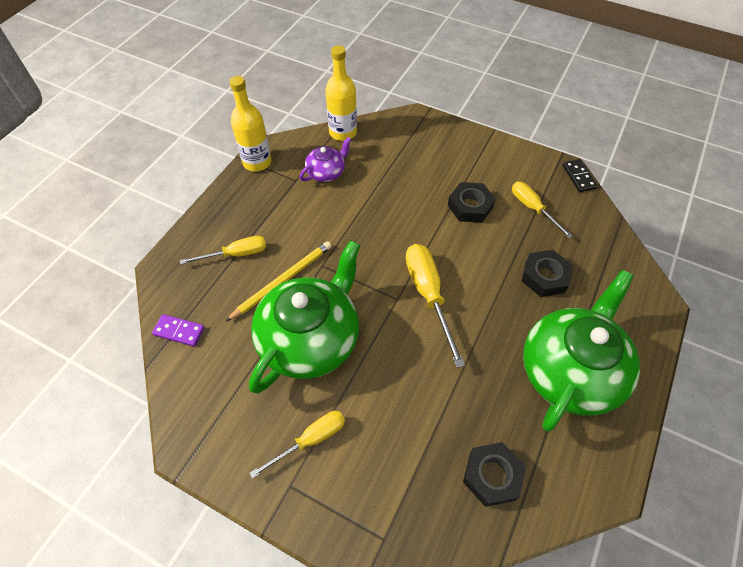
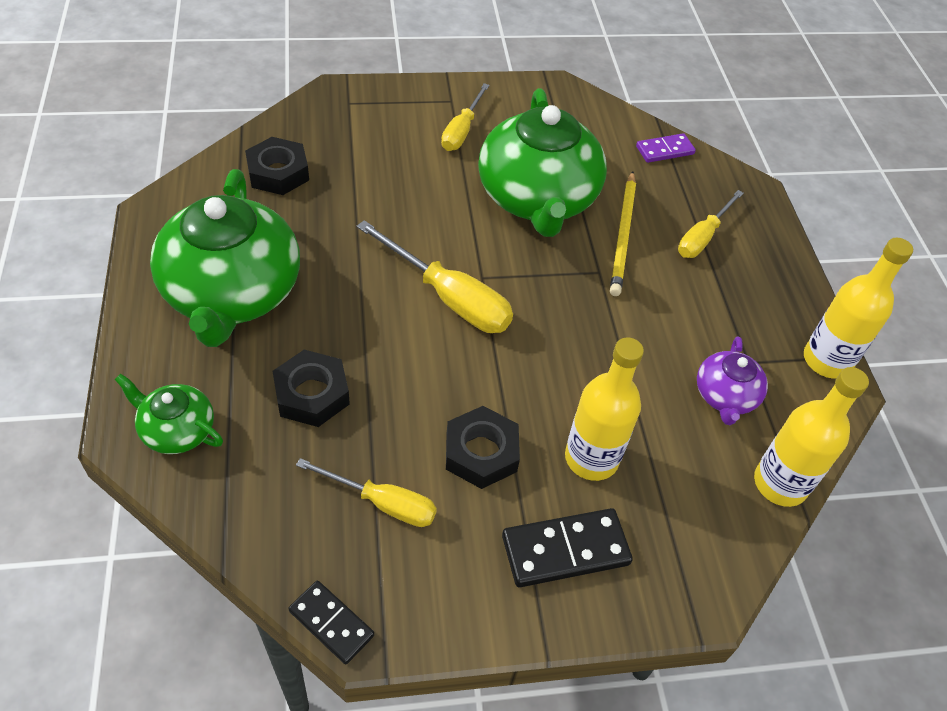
camera: 140 degrees right, 5 degrees down
none -> green teapot [114,374,223,454]
none -> black domino [502,508,633,587]
none -> yellow bottle [565,337,644,481]

